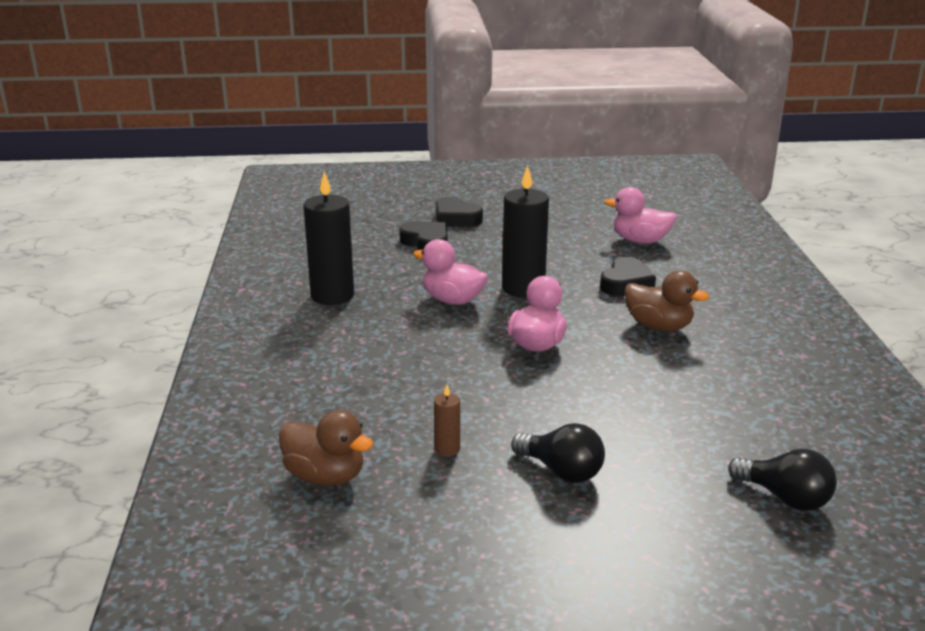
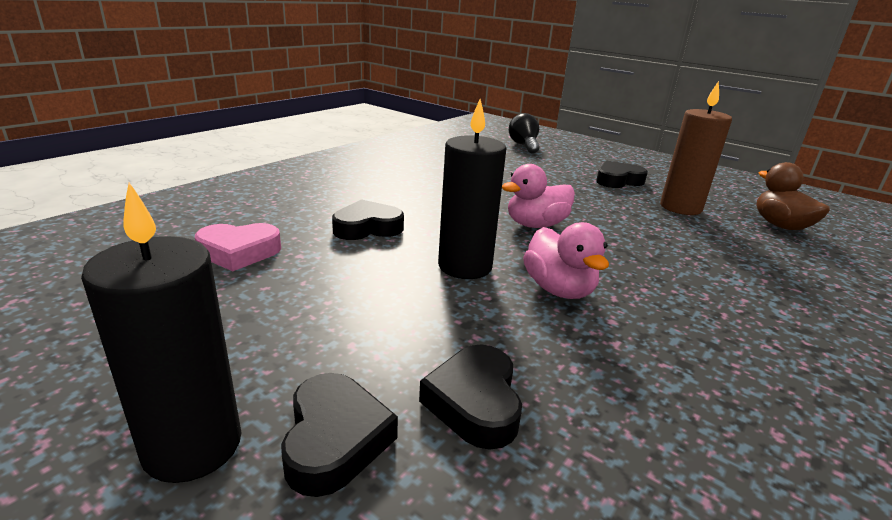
camera: 140 degrees left, 0 degrees up
black candle [304,172,354,305] -> black candle moved to [81,182,241,483]
brown candle [434,384,460,456] -> brown candle [660,81,732,215], size x2.19
black light bulb [511,423,605,483] -> black heart [596,160,648,188]
pink duck [604,187,677,244] -> pink heart [195,223,281,271]
brown duck [624,270,709,331] -> none

